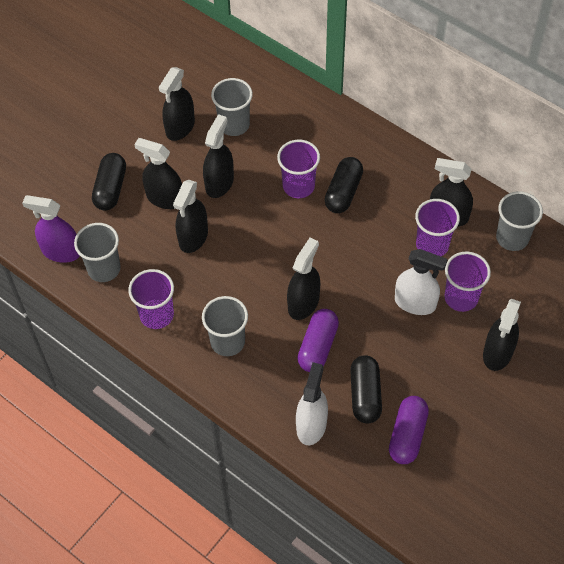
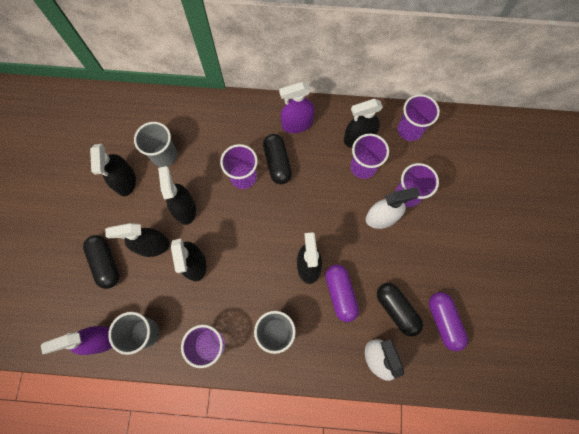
camera: 35 degrees left, 15 degrees up
black spray bottle [483,299,521,371] -> none
grey cup [496,191,543,251] -> purple cup [398,94,440,141]
none -> purple spray bottle [279,82,315,133]

